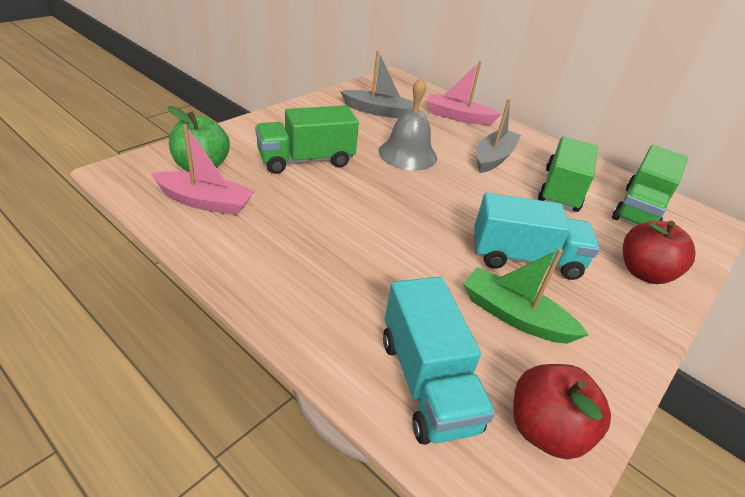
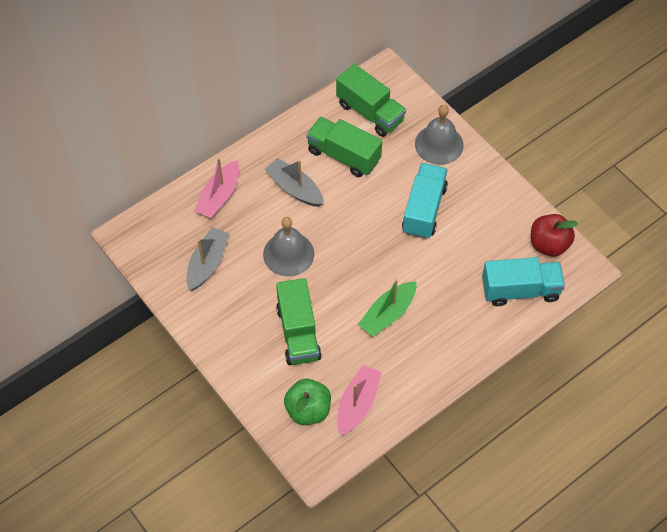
camera: 75 degrees left, 20 degrees up
green boat [463,248,589,344] -> green boat moved to [358,279,416,337]
red apple [623,221,695,284] -> grey bell [415,105,464,165]

